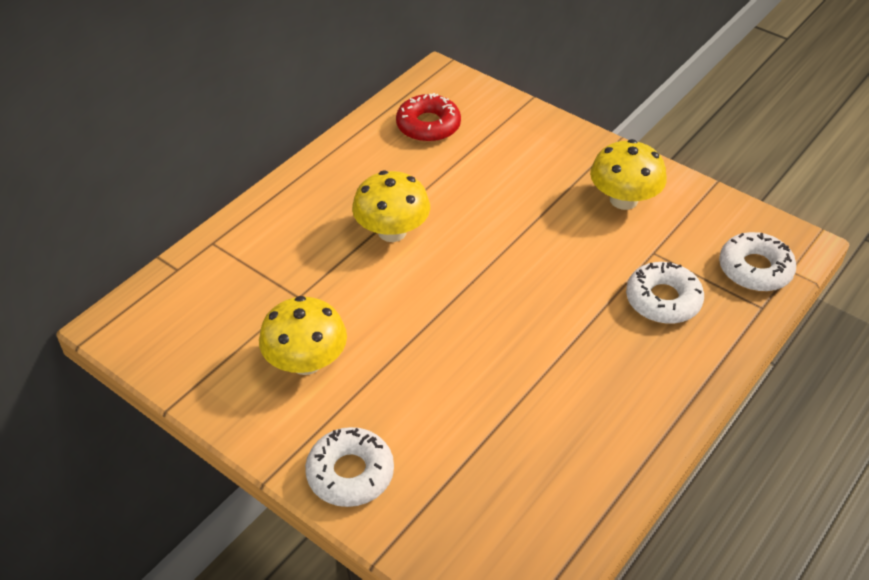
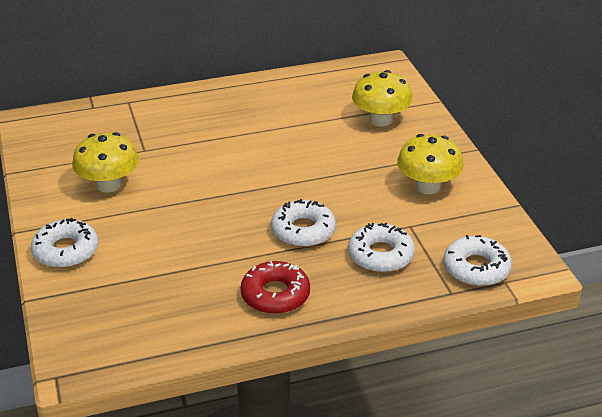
camera: 35 degrees right, 10 degrees down
yellow mushroom [352,171,430,242] -> yellow mushroom moved to [352,70,413,126]
red donut [396,93,461,142] -> red donut moved to [241,261,310,314]
none -> white donut [271,199,336,247]

